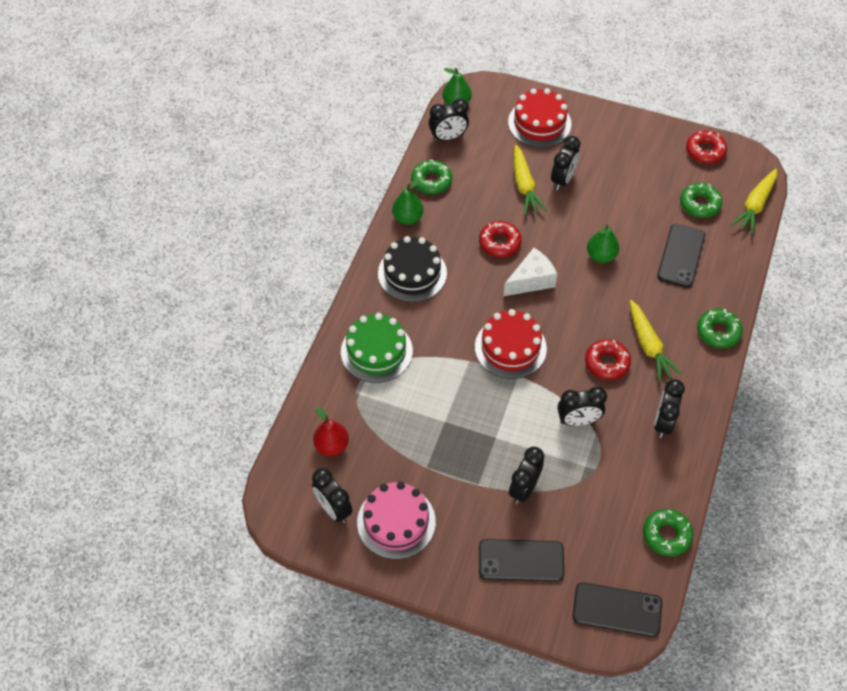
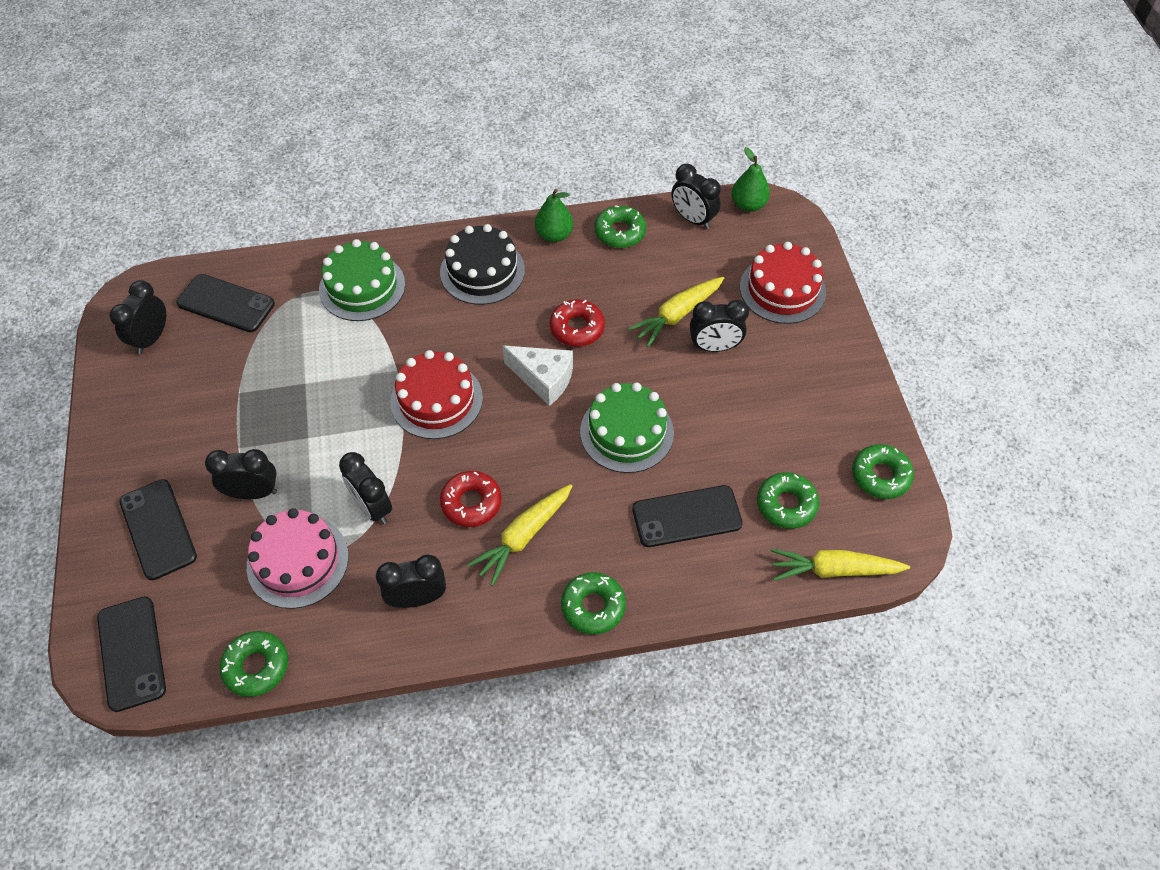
camera: 60 degrees right, 0 degrees up
red pear [313,407,349,456] -> black phone [176,274,275,332]
pink cake [357,482,436,559] -> pink cake moved to [247,508,349,609]
green pear [587,224,619,263] -> green cake [580,382,674,473]
red donut [686,130,727,164] -> green donut [852,444,914,499]

